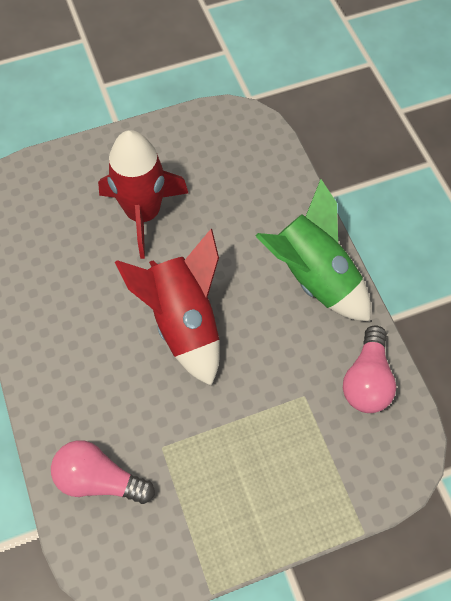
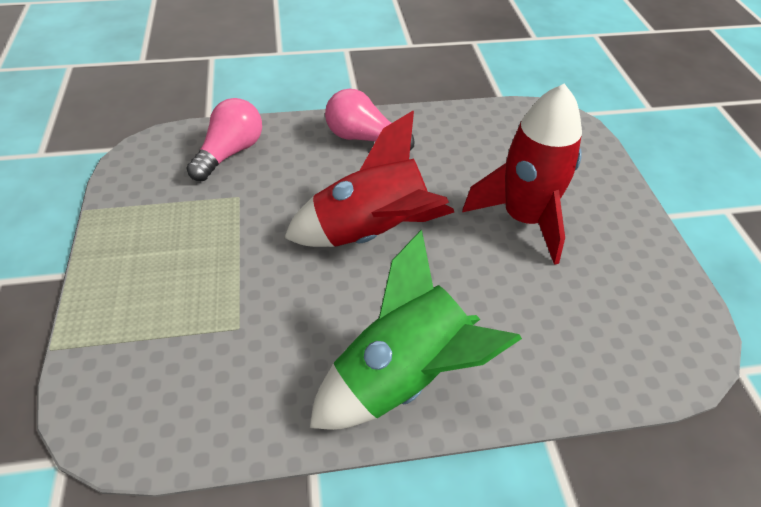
camera: 100 degrees right, 15 degrees down
pink light bulb [343,325,396,413] -> pink light bulb moved to [325,89,415,150]

